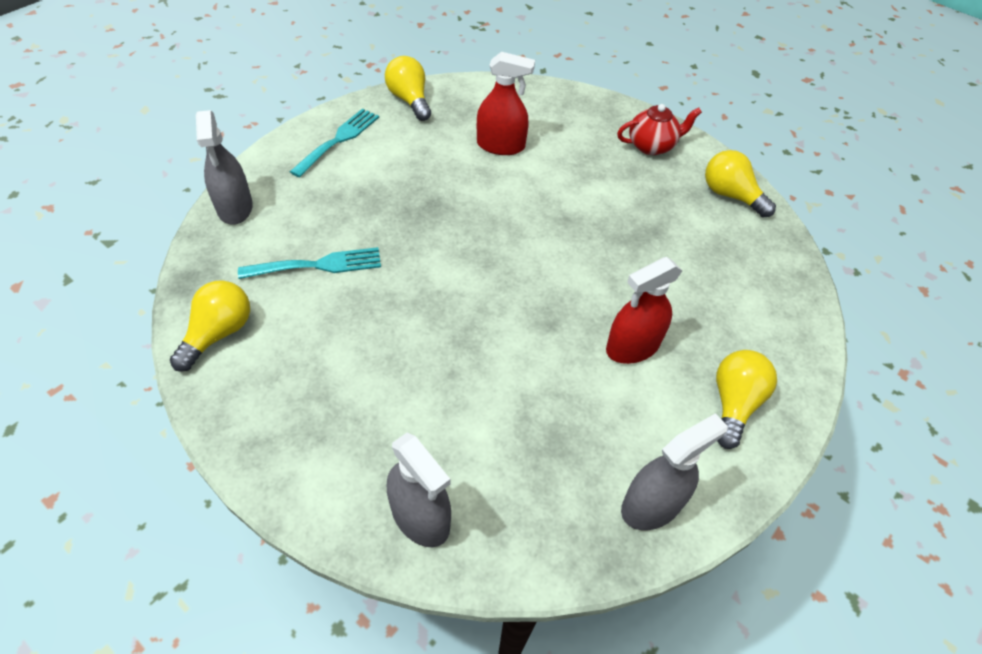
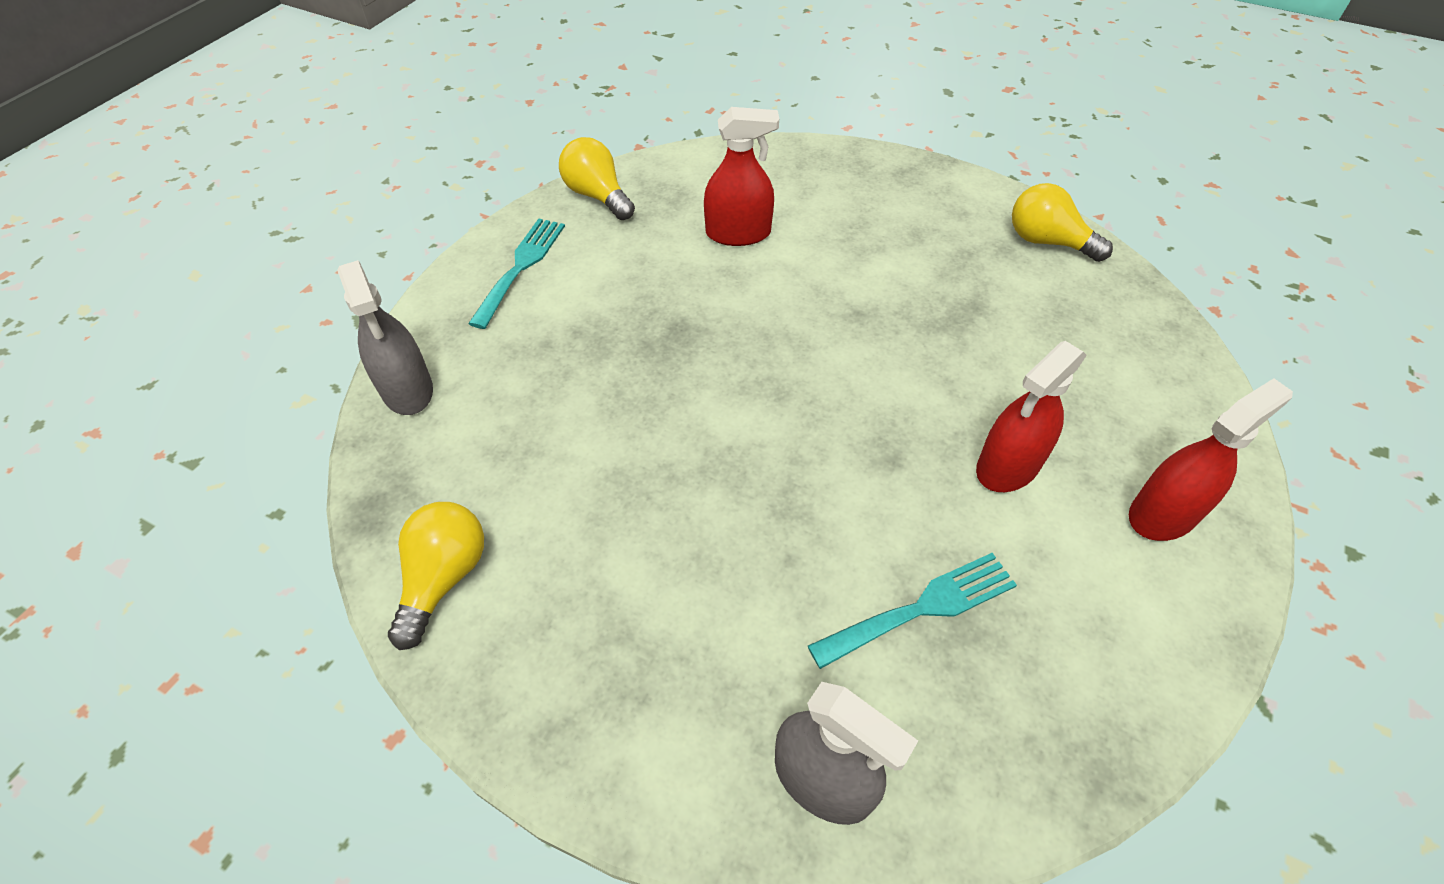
camera: 10 degrees left, 0 degrees up
turquoise fork [238,247,381,279] -> turquoise fork moved to [808,553,1017,669]
red teapot [617,104,702,155] -> none
grey spray bottle [621,413,728,531] -> none
yellow light bulb [716,350,777,449] -> red spray bottle [1129,378,1293,541]

